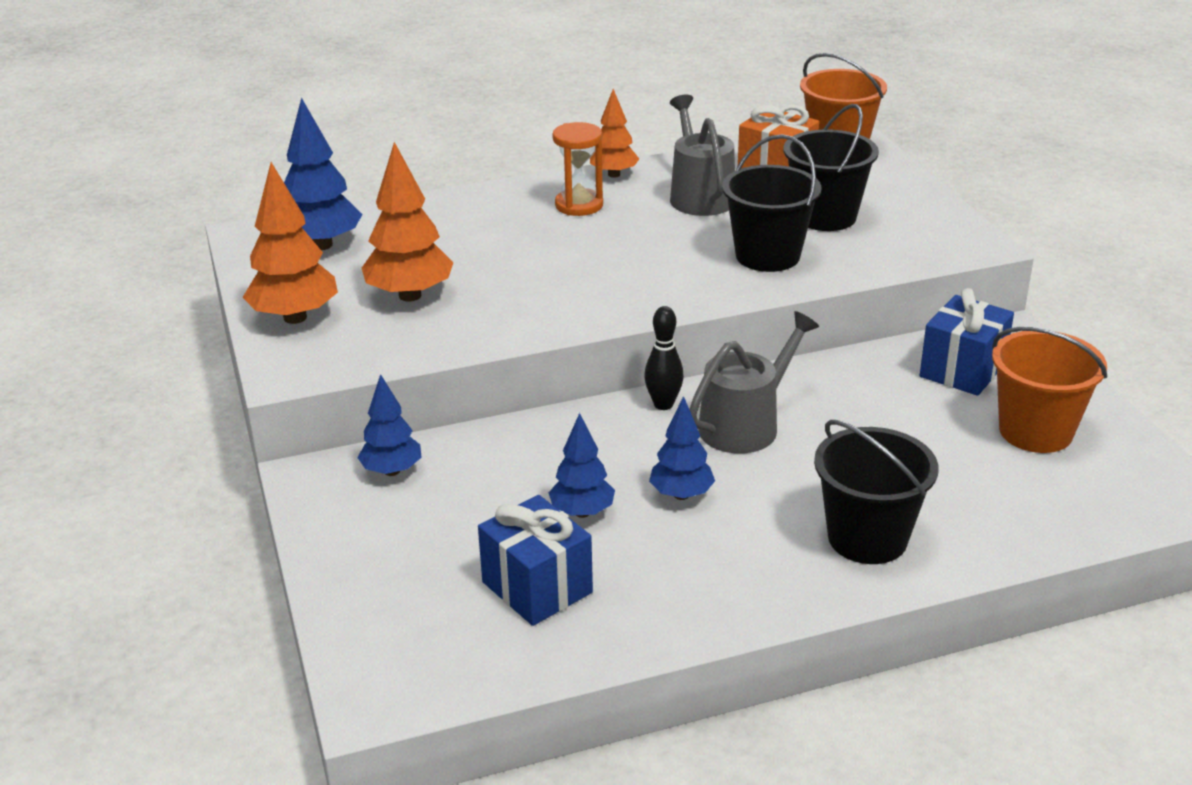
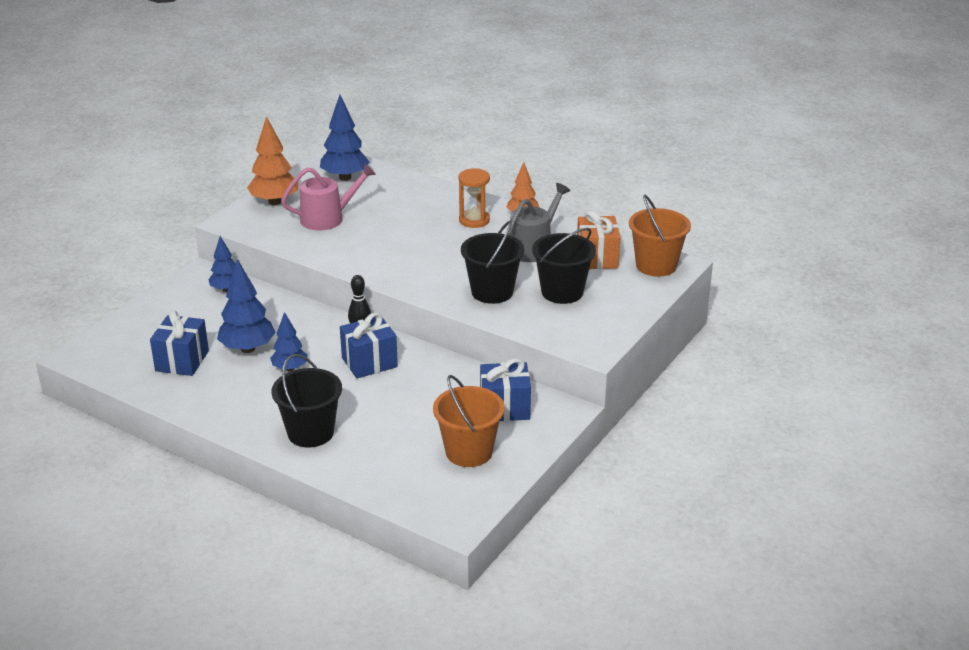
camera: 50 degrees right, 0 degrees up
orange tree [362,142,454,302] -> pink watering can [281,164,376,230]
blue tree [549,413,615,518] -> blue tree [217,259,276,353], size x1.58
grey watering can [689,311,819,453] -> blue gift [340,313,398,378]

